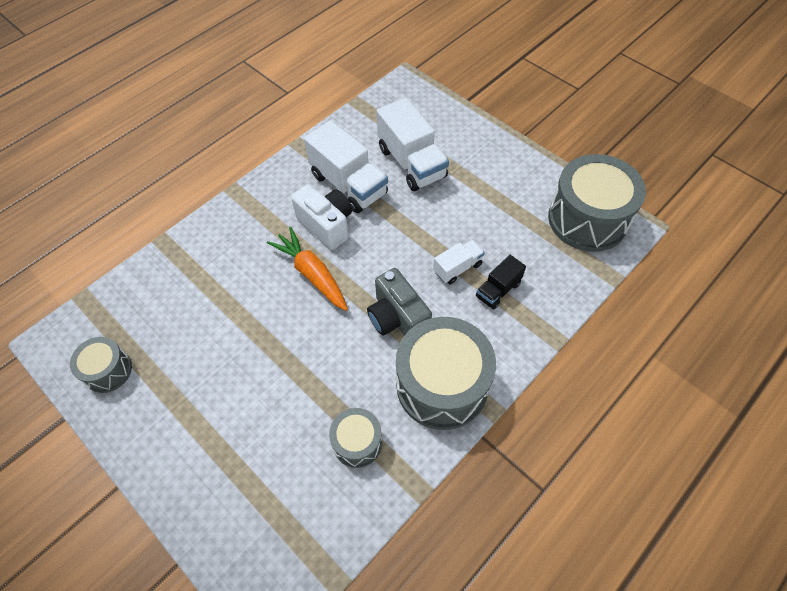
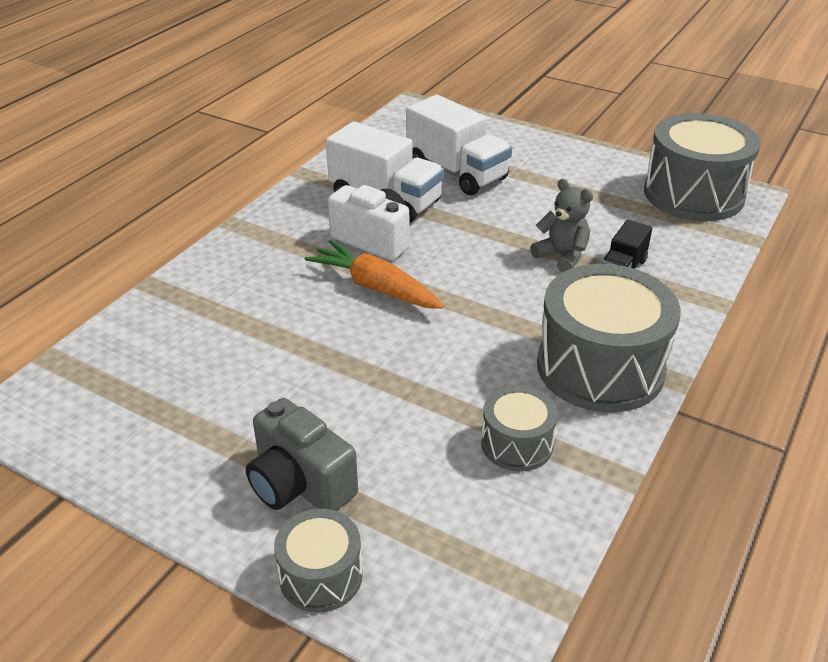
camera: 15 degrees left, 20 degrees down
grey drum [70,337,132,393] -> grey drum moved to [274,509,363,613]
grey camera [367,268,432,336] -> grey camera moved to [246,398,358,511]
white truck [433,240,485,284] -> grey teddy bear [530,179,593,272]

